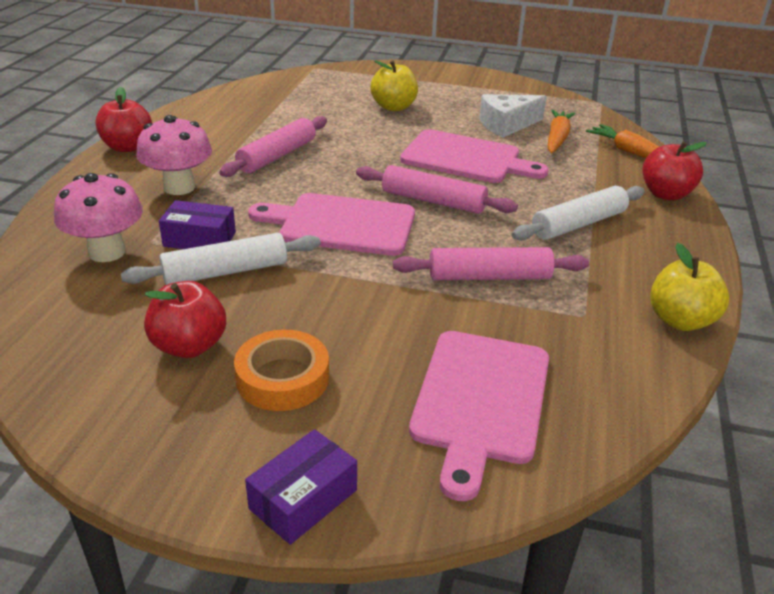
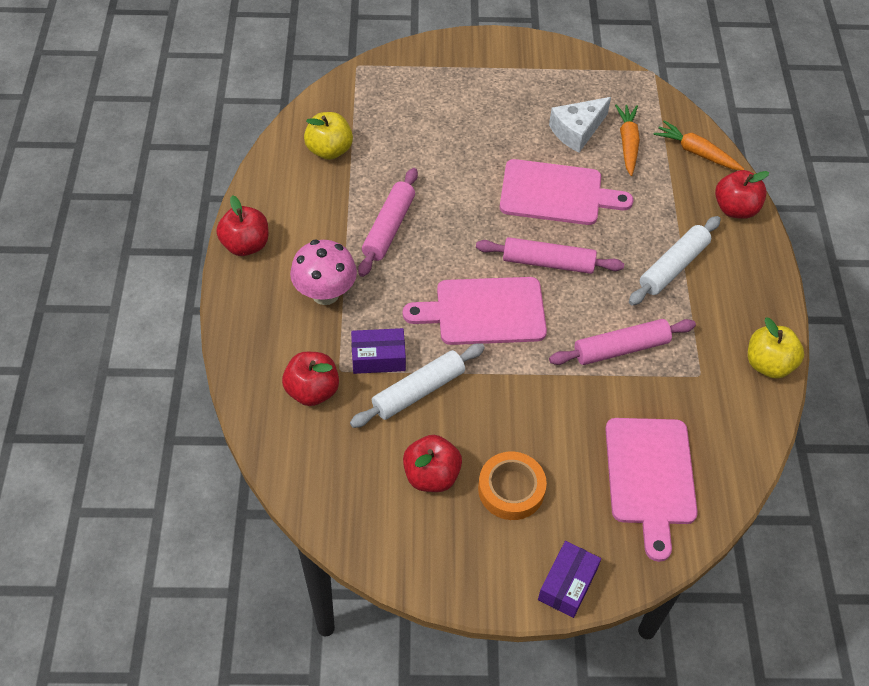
camera: 15 degrees left, 20 degrees up
pink mushroom [54,173,143,262] -> red apple [282,352,339,406]
yellow apple [370,60,418,111] -> yellow apple moved to [304,112,353,160]

